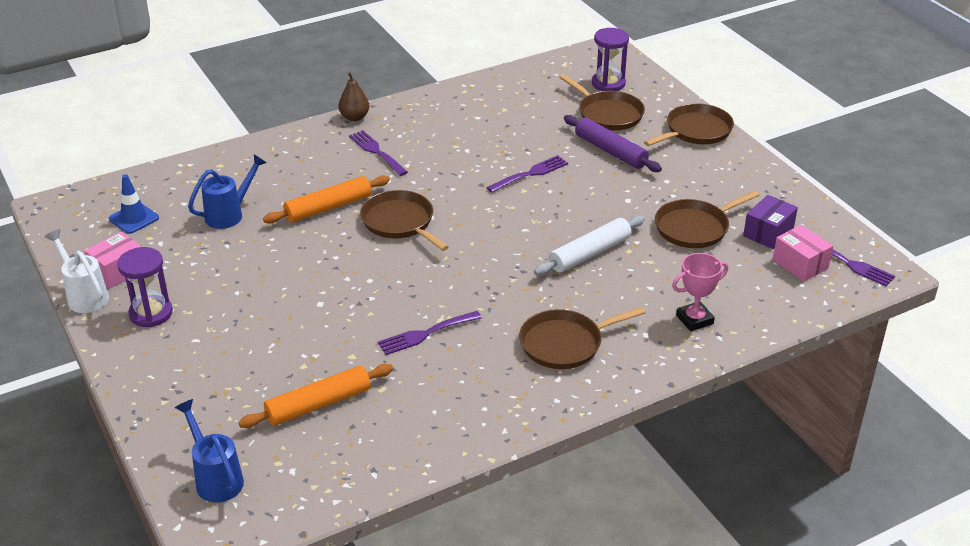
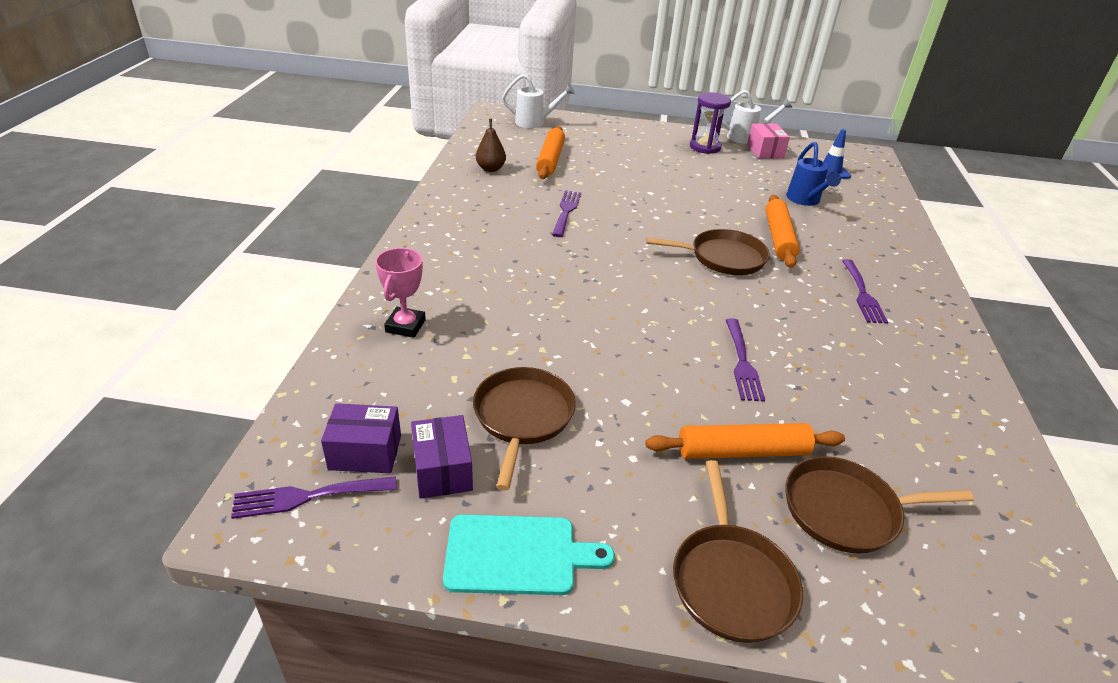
camera: 125 degrees right, 0 degrees up
blue watering can [175,399,244,503] -> white watering can [502,74,575,128]
brown pear [339,72,369,121] -> brown pear moved to [476,119,506,172]
purple fork [349,130,408,176] -> purple fork turned 90 degrees clockwise [842,259,888,324]
brown pan [519,307,646,369] -> none
white rolling pin [534,215,645,275] -> none
purple rolling pin [564,115,662,172] -> orange rolling pin [645,423,845,459]
purple hourglass [592,28,629,91] -> none
pink box [773,225,833,282] -> purple box [321,403,401,473]
none -> turquoise cutting board [443,514,615,595]

